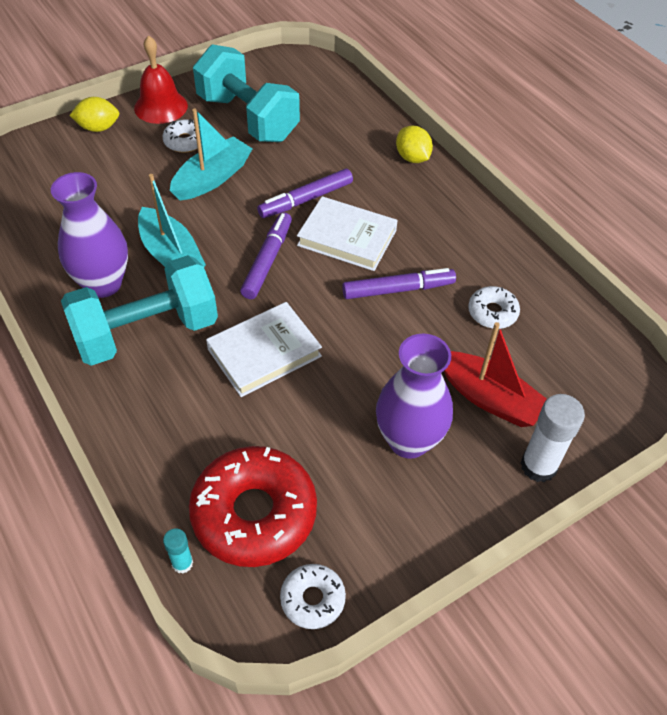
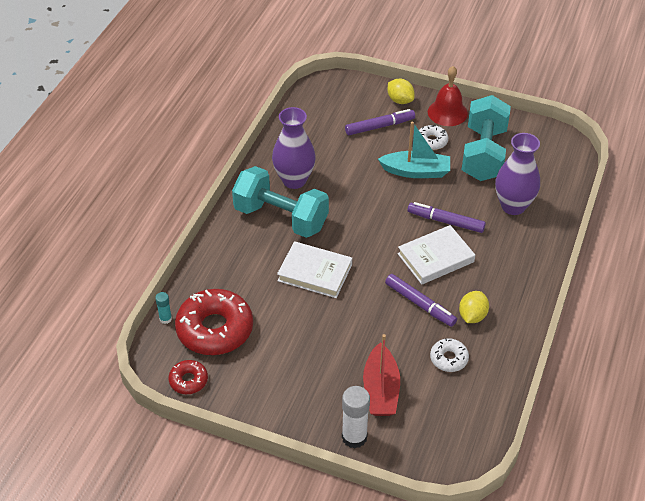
camera: 55 degrees right, 5 degrees down
turquoise boat [138,174,206,267] -> none
purple marker [240,212,292,299] -> purple marker moved to [345,109,415,135]
white donut [280,564,346,629] -> red donut [169,360,208,394]
white book [297,196,398,271] -> white book turned 75 degrees clockwise [398,225,475,285]
purple vase [376,334,453,459] -> purple vase moved to [495,133,540,215]
yellow lemon [396,125,433,163] -> yellow lemon moved to [459,291,489,323]

